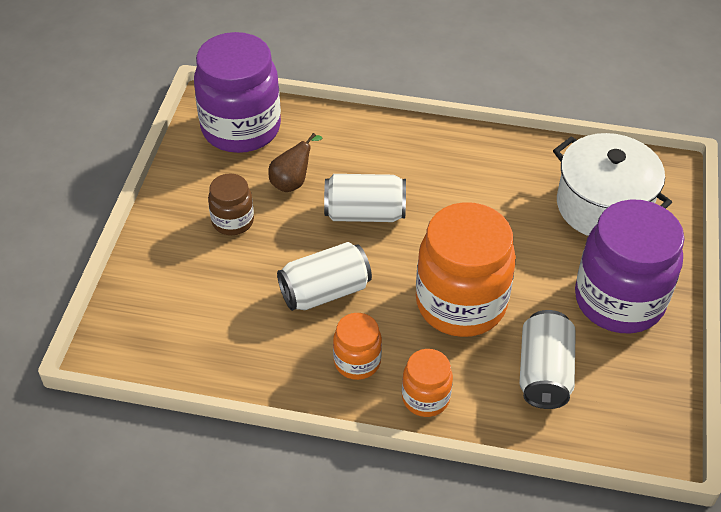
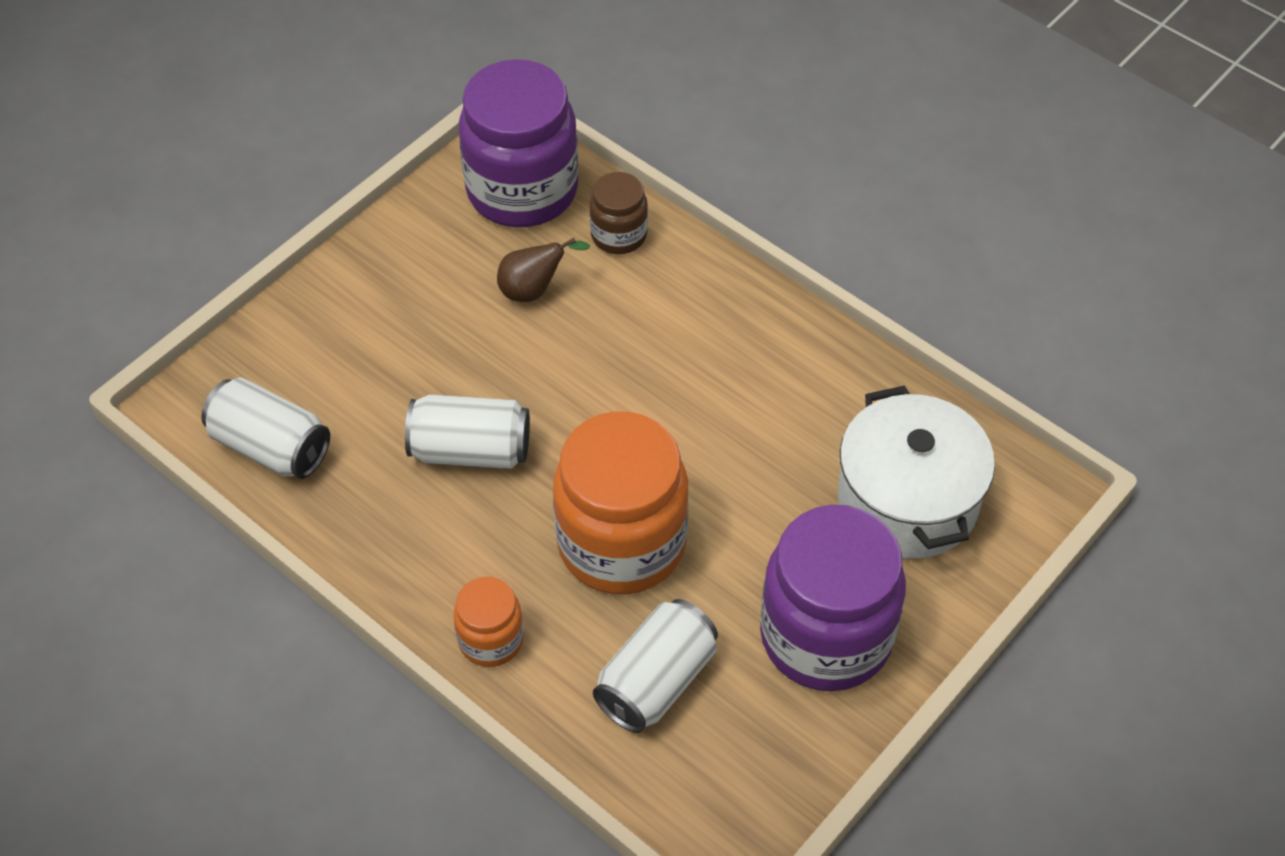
camera: 30 degrees right, 5 degrees up
brown jar [208,173,254,235] -> brown jar moved to [589,172,648,254]
white can [324,174,406,222] -> white can moved to [201,377,330,479]
orange jar [333,313,382,380] -> none

